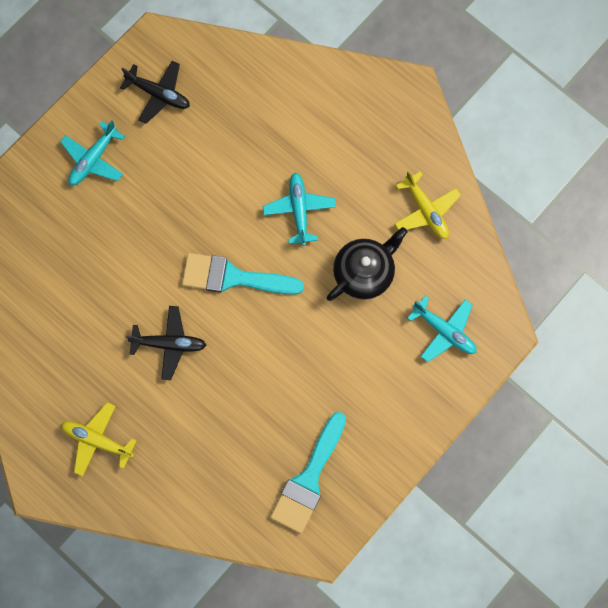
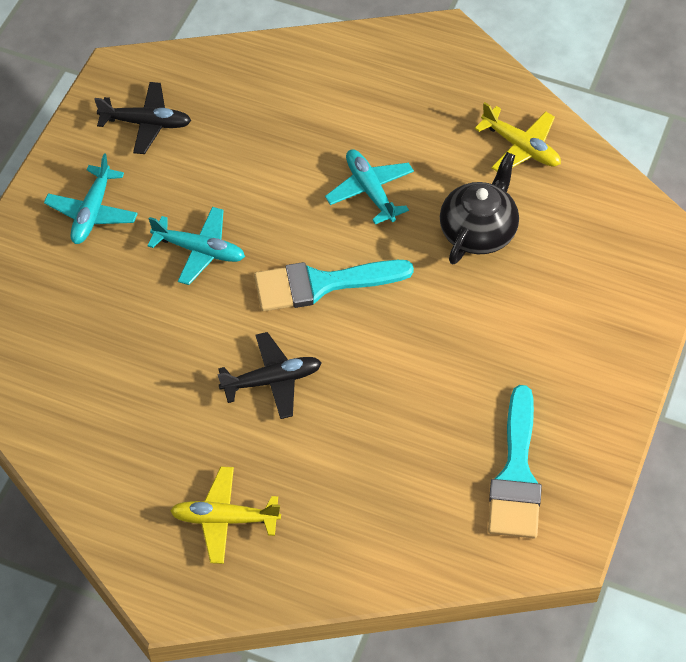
camera: 20 degrees left, 20 degrees down
turquoise plane [407,295,476,362] -> turquoise plane moved to [147,207,245,285]

